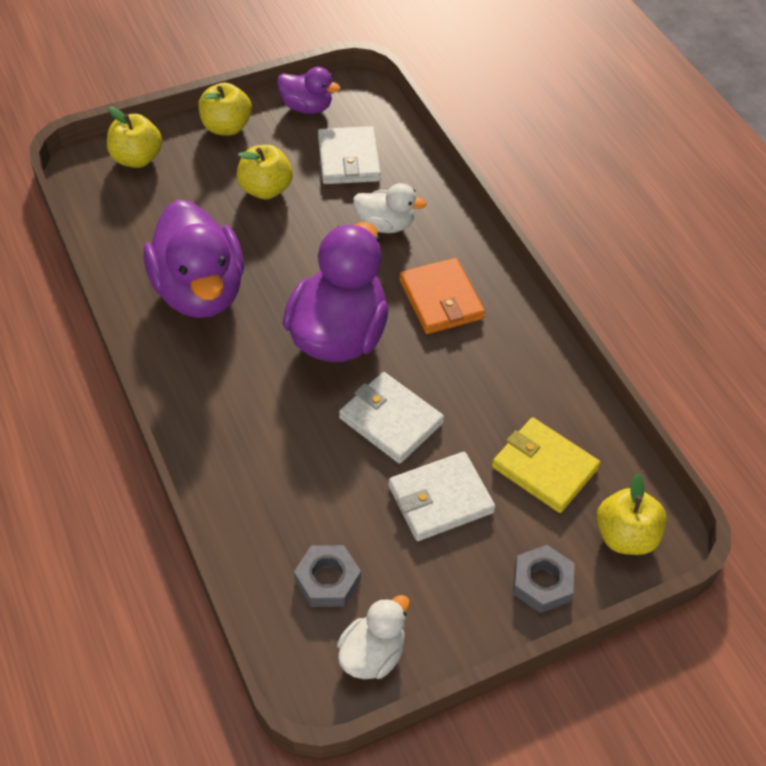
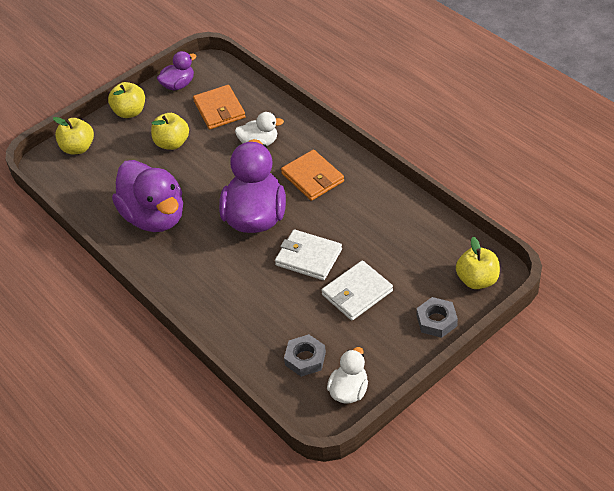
camera: 10 degrees left, 5 degrees down
purple duck [277,67,341,114] -> purple duck turned 45 degrees counterclockwise [157,51,196,90]
white wallet [318,126,381,184] -> orange wallet [193,85,246,129]
yellow wallet [492,417,600,513] -> none

